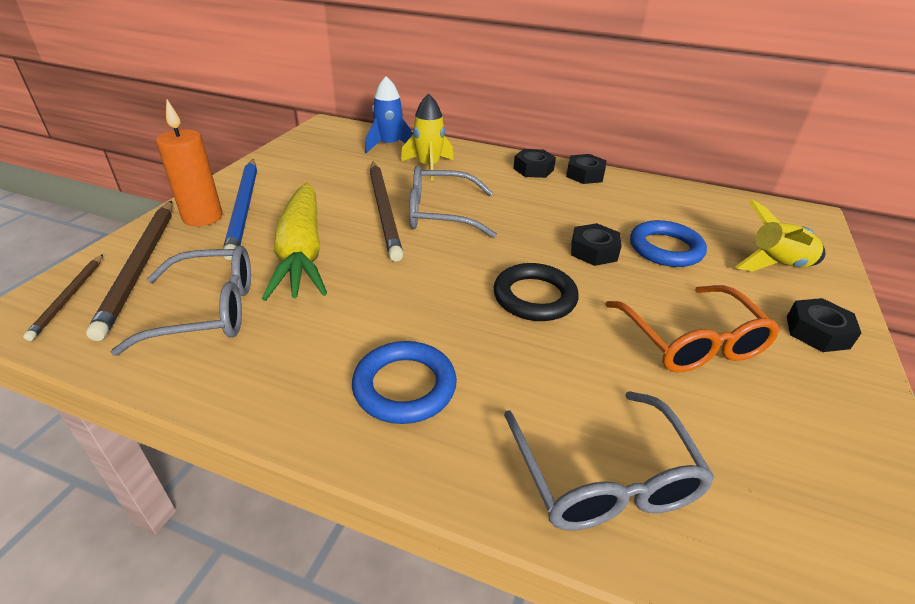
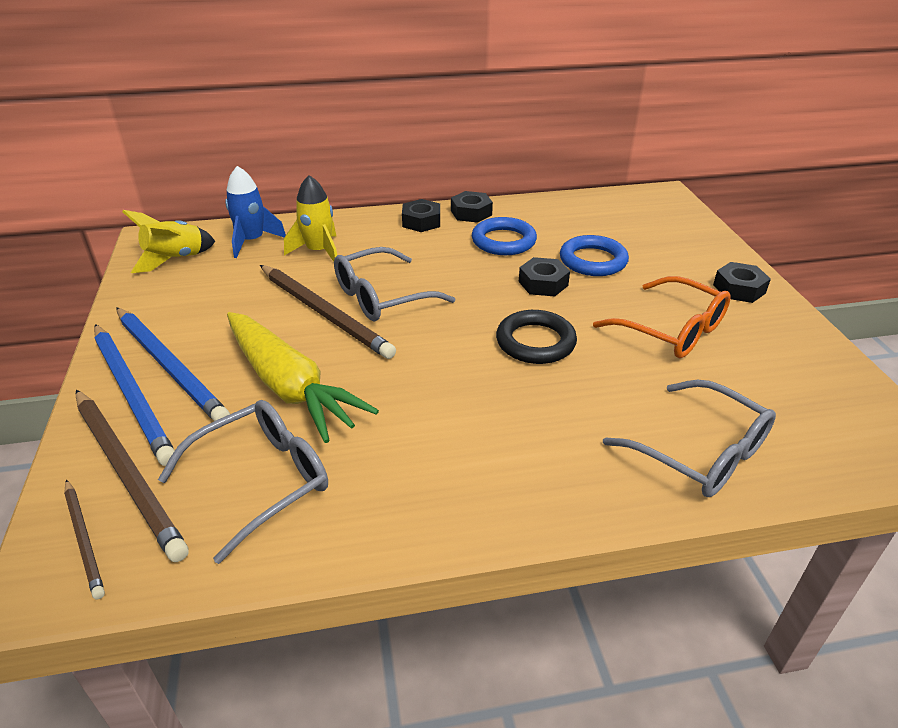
camera: 30 degrees left, 0 degrees up
orange candle [156,100,223,226] -> blue pencil [94,324,175,466]
blue ring [352,341,457,424] -> blue ring moved to [472,217,537,255]
yellow rocket [735,200,826,271] -> yellow rocket moved to [122,210,216,273]

